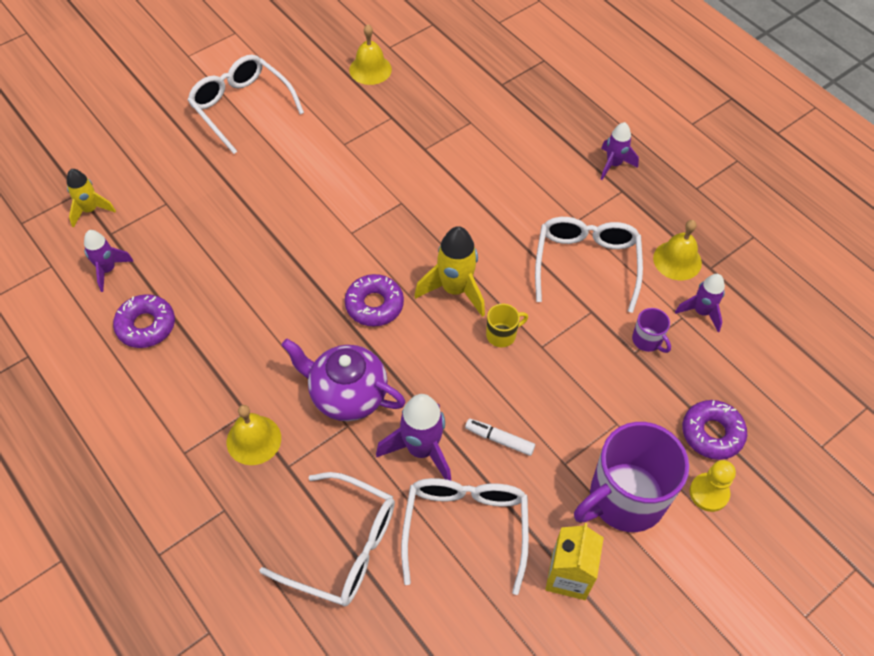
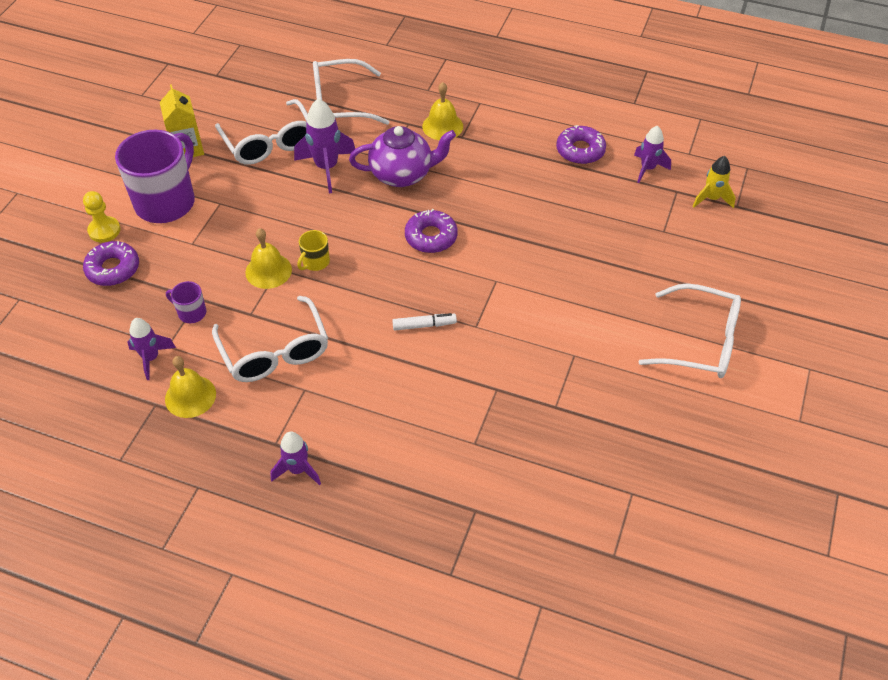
camera: 150 degrees right, 5 degrees down
yellow bell [349,24,392,85] -> yellow bell moved to [245,228,292,289]
yellow rocket [414,226,485,317] -> none
white marker [465,419,535,456] -> white marker moved to [392,313,457,330]

